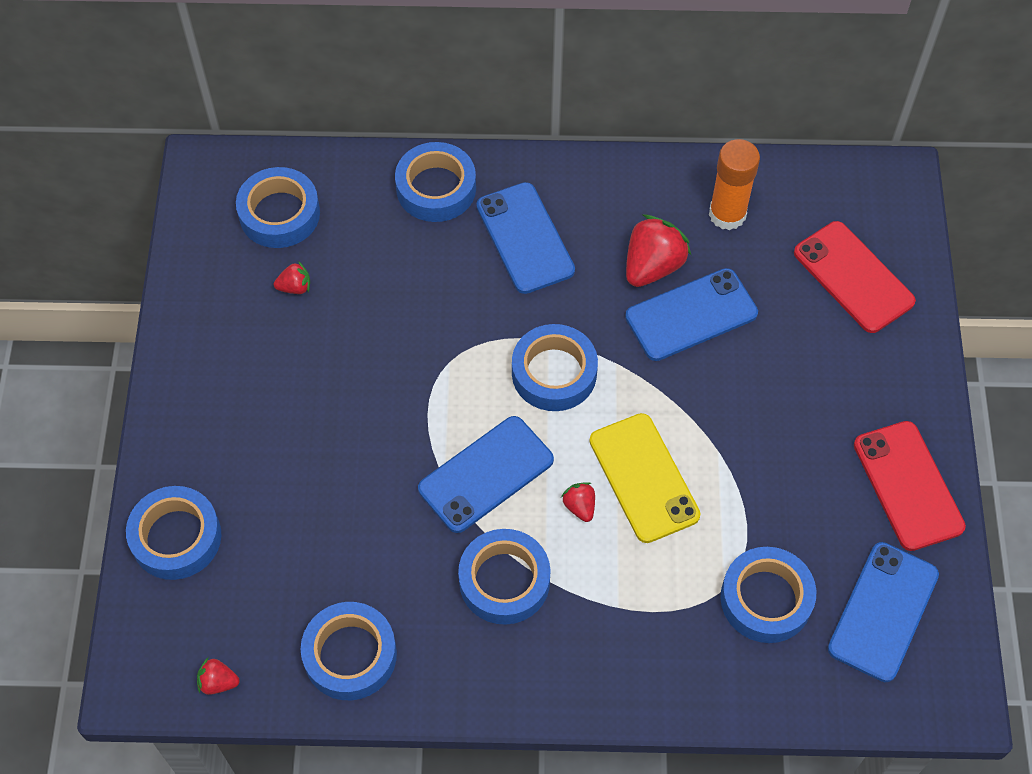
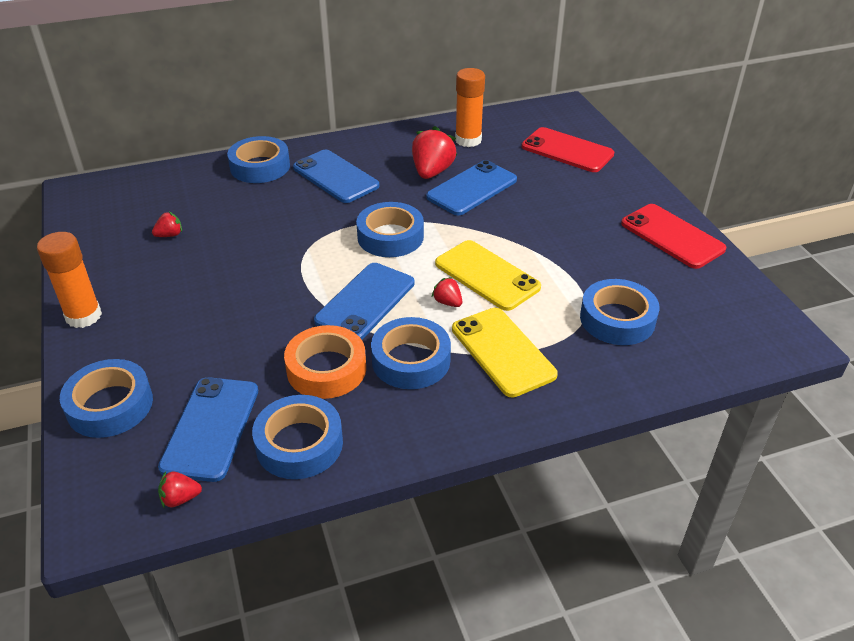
camera: 20 degrees left, 20 degrees down
blue tape [236,167,320,248] -> none
blue phone [828,542,939,682] -> blue phone moved to [158,377,258,482]
none -> orange glue stick [37,232,102,328]
none -> orange tape [284,325,366,399]
none -> yellow phone [452,308,558,397]

